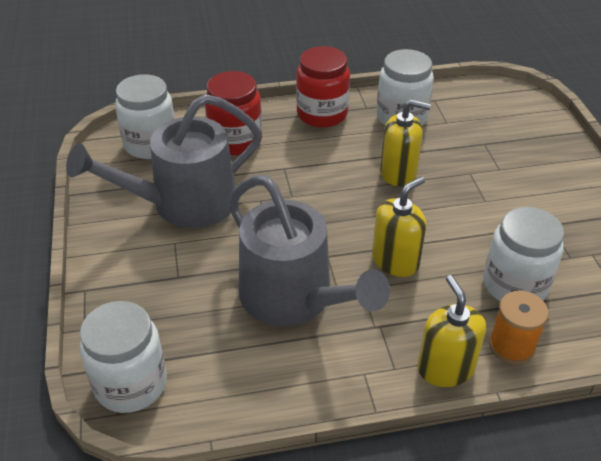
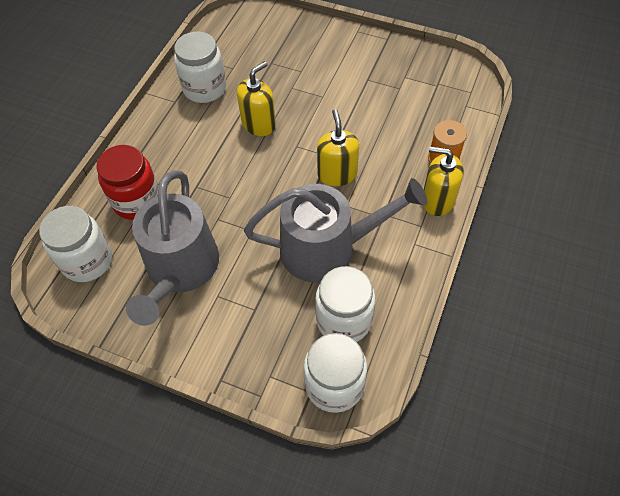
camera: 55 degrees left, 15 degrees up
red jar [296,46,350,128] -> none
white jar [484,207,564,301] -> white jar moved to [315,266,375,342]

